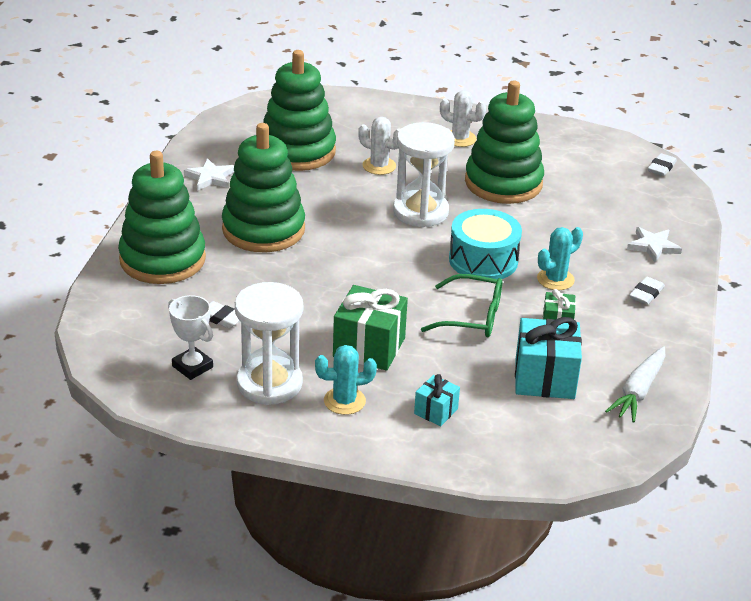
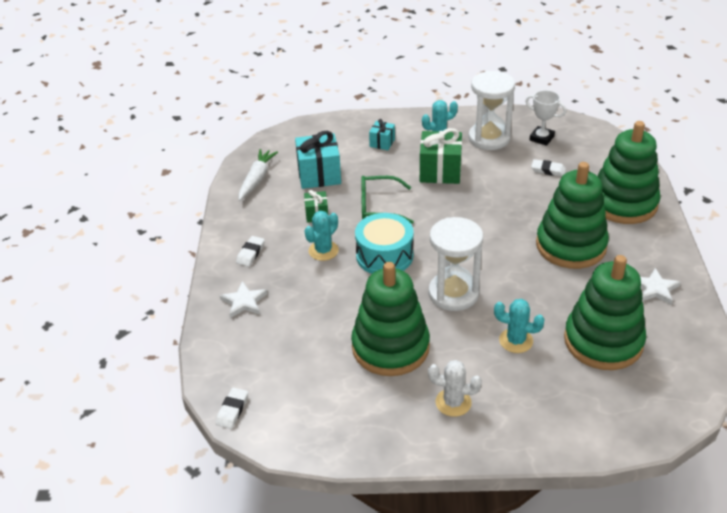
camera: 170 degrees right, 5 degrees up
white cactus [358,117,400,175] -> turquoise cactus [494,299,545,353]

